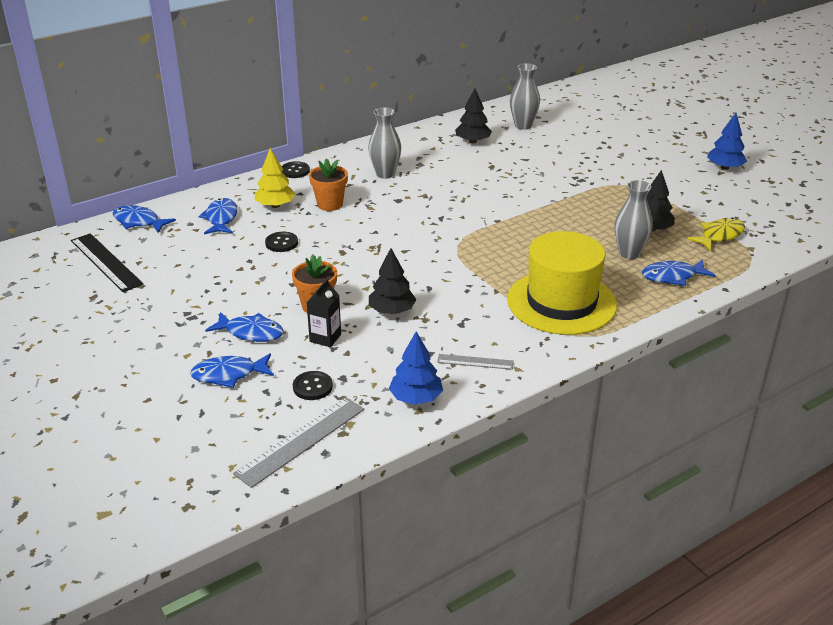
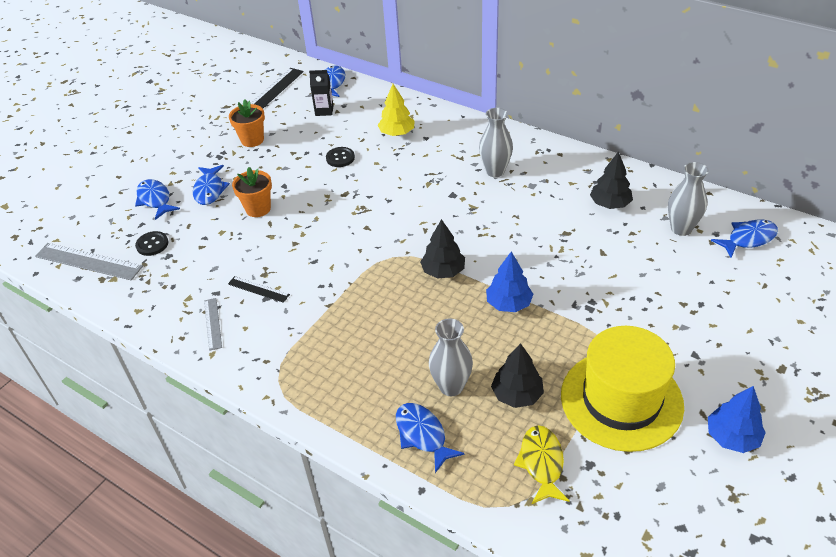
camera: 70 degrees right, 10 degrees up
blue fish [199,198,237,234] -> blue fish moved to [711,220,778,258]
black button [282,161,310,178] -> none
black carton [306,279,341,347] -> black carton moved to [309,70,333,116]
orange flower pot [309,158,348,211] -> orange flower pot moved to [229,99,265,147]
black tree [369,248,416,314] -> black tree moved to [420,219,465,279]
blue tree [389,331,443,405] -> blue tree moved to [486,252,533,312]
yellow hat [507,231,617,335] -> yellow hat moved to [561,326,684,452]
yellow fish [687,217,745,251] -> yellow fish turned 120 degrees counterclockwise [514,425,570,504]
none -> black ruler [228,276,290,303]

